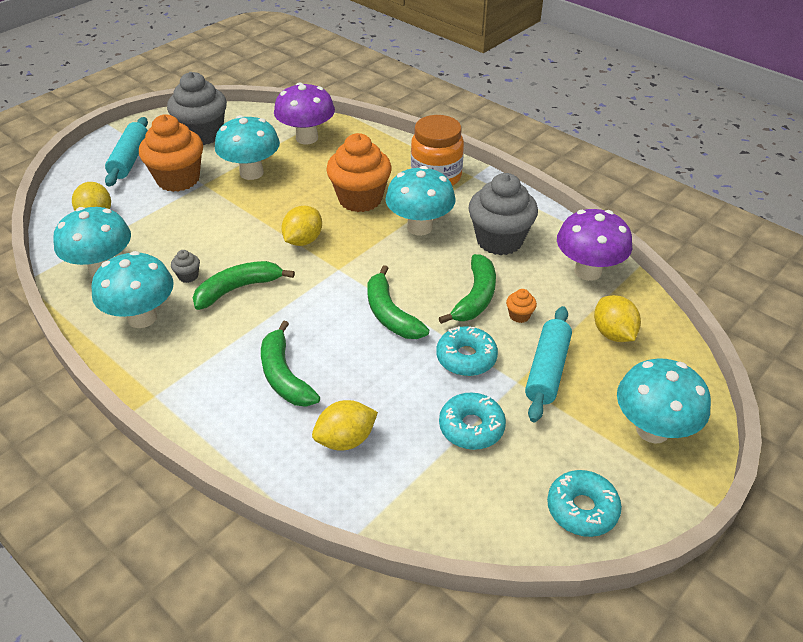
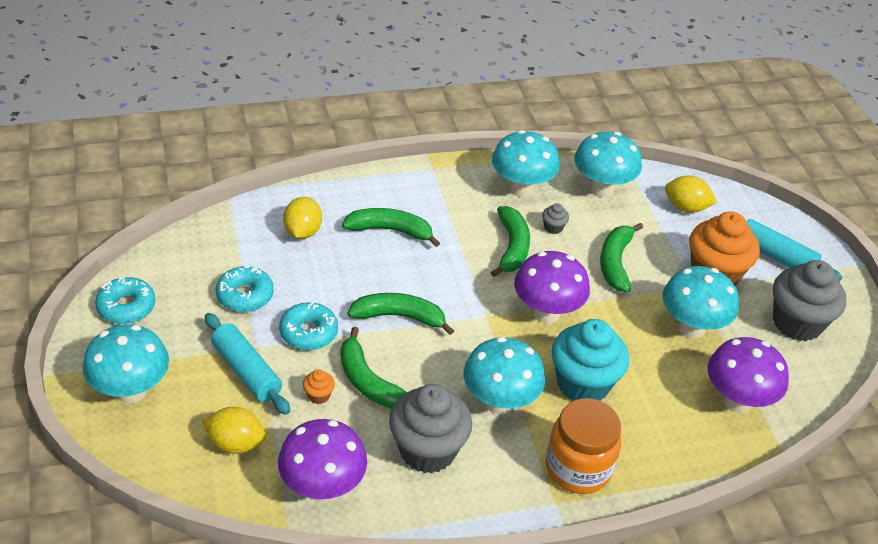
camera: 120 degrees right, 0 degrees up
yellow lemon [282,206,322,246] -> purple mushroom [514,251,590,323]
orange cupcake [326,133,392,212] -> turquoise cupcake [552,319,629,401]
none -> green banana [600,223,643,292]

